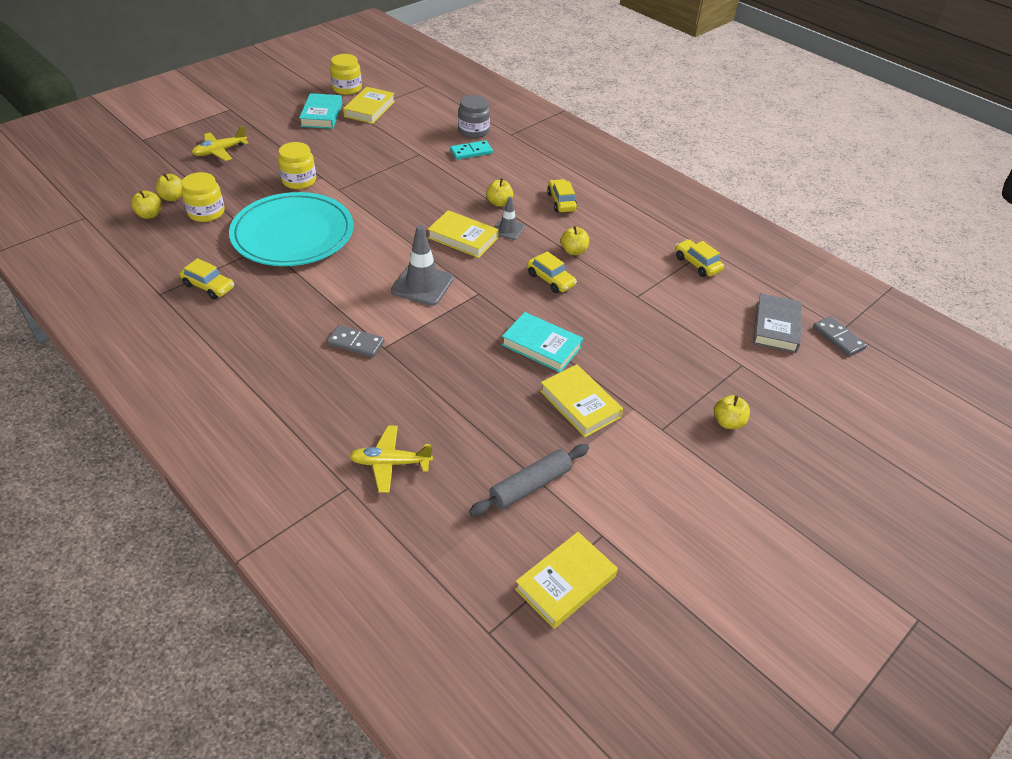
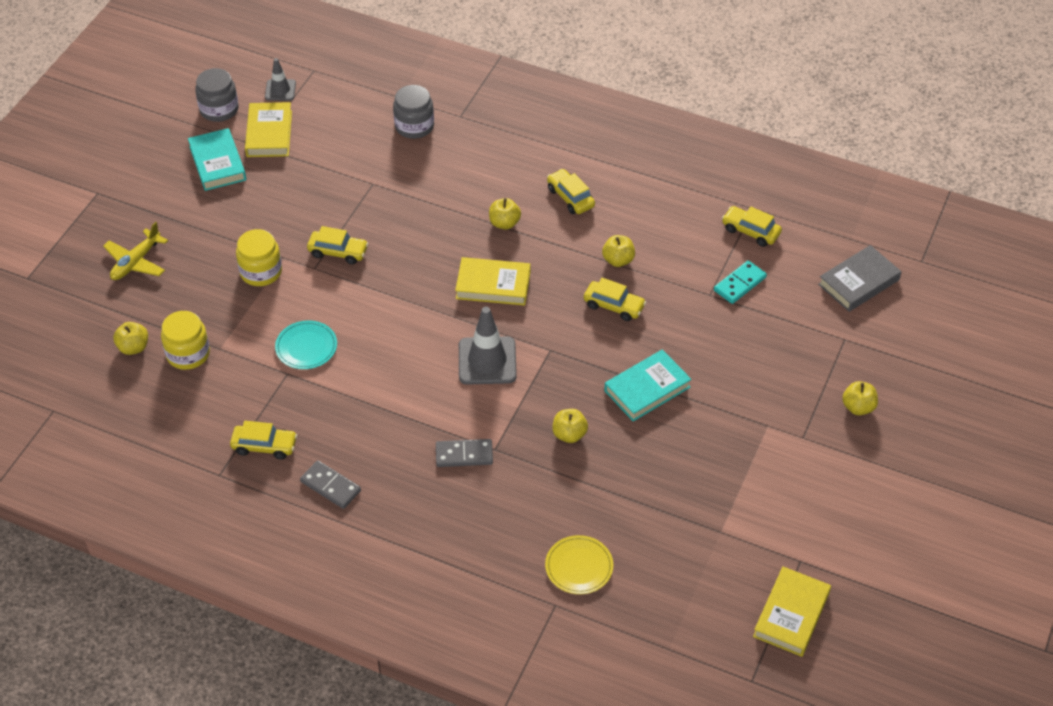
camera: 20 degrees left, 5 degrees up
yellow apple [131,191,162,219] -> yellow apple moved to [553,409,588,443]
turquoise plate [229,192,353,266] -> turquoise plate [275,321,337,369], size x0.43
yellow jar [330,54,362,95] -> grey jar [195,68,239,122]
yellow plane [349,425,433,493] -> yellow plate [545,535,613,594]
turquoise domino [450,140,493,160] -> turquoise domino moved to [714,260,767,304]
grey rolling pin [469,444,589,516] -> none
grey traffic cone [494,197,525,240] -> grey traffic cone moved to [265,58,296,101]
turquoise book [502,312,583,372] -> turquoise book turned 45 degrees counterclockwise [604,350,692,421]
yellow book [540,364,623,437] -> none
grey book [753,293,802,353] -> grey book turned 60 degrees clockwise [818,245,902,312]
grey domino [813,316,867,356] -> grey domino moved to [300,460,361,509]
none -> yellow car [307,226,369,264]

